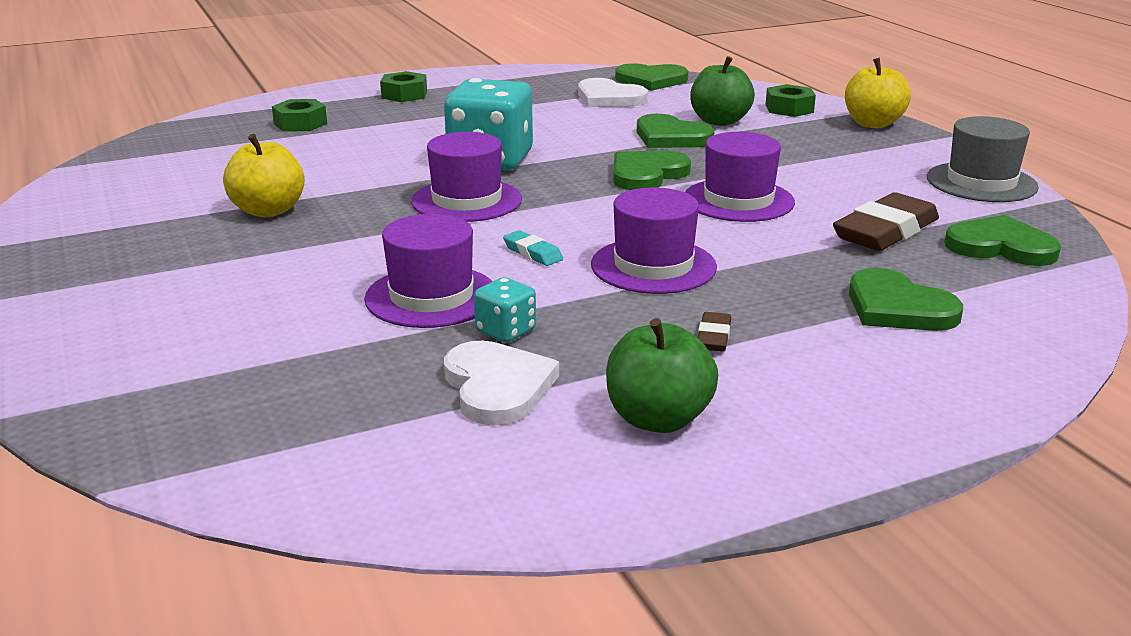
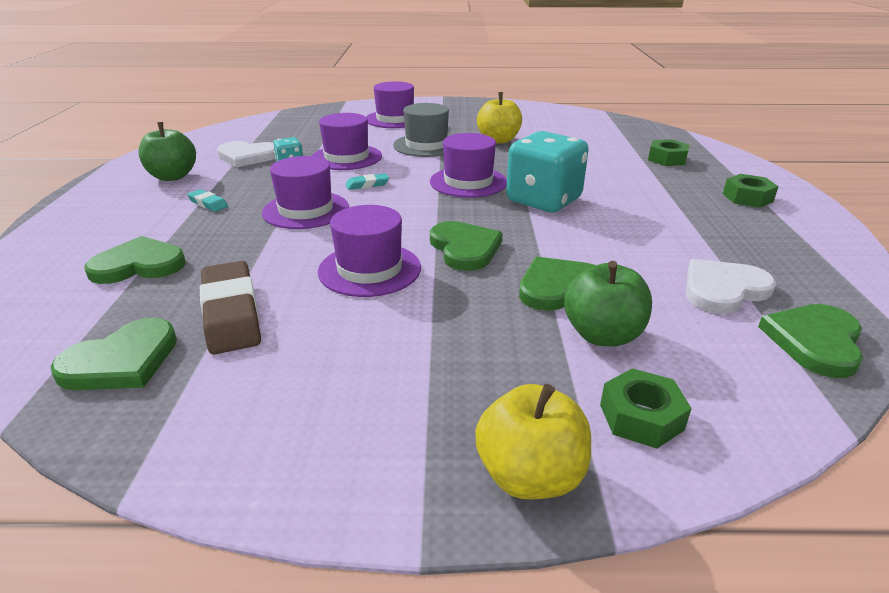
camera: 115 degrees right, 5 degrees up
brown eraser [698,312,731,352] -> turquoise eraser [187,189,228,212]
grey hat [927,116,1039,202] -> grey hat moved to [393,103,449,157]
none -> purple hat [366,81,414,128]

